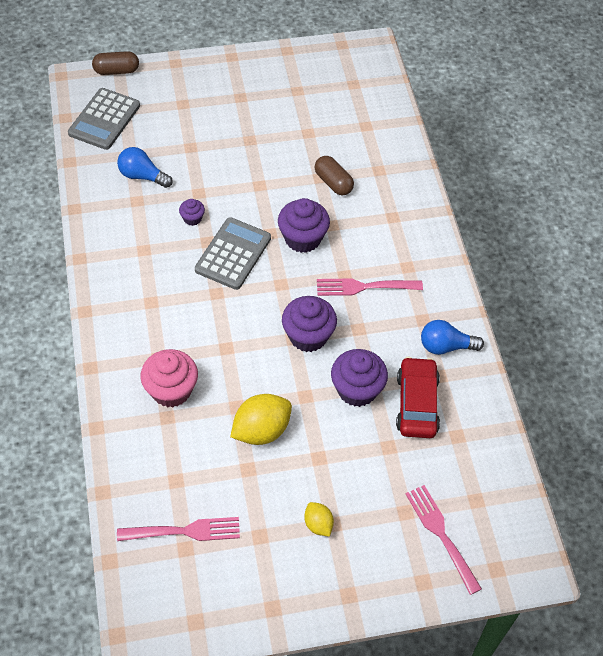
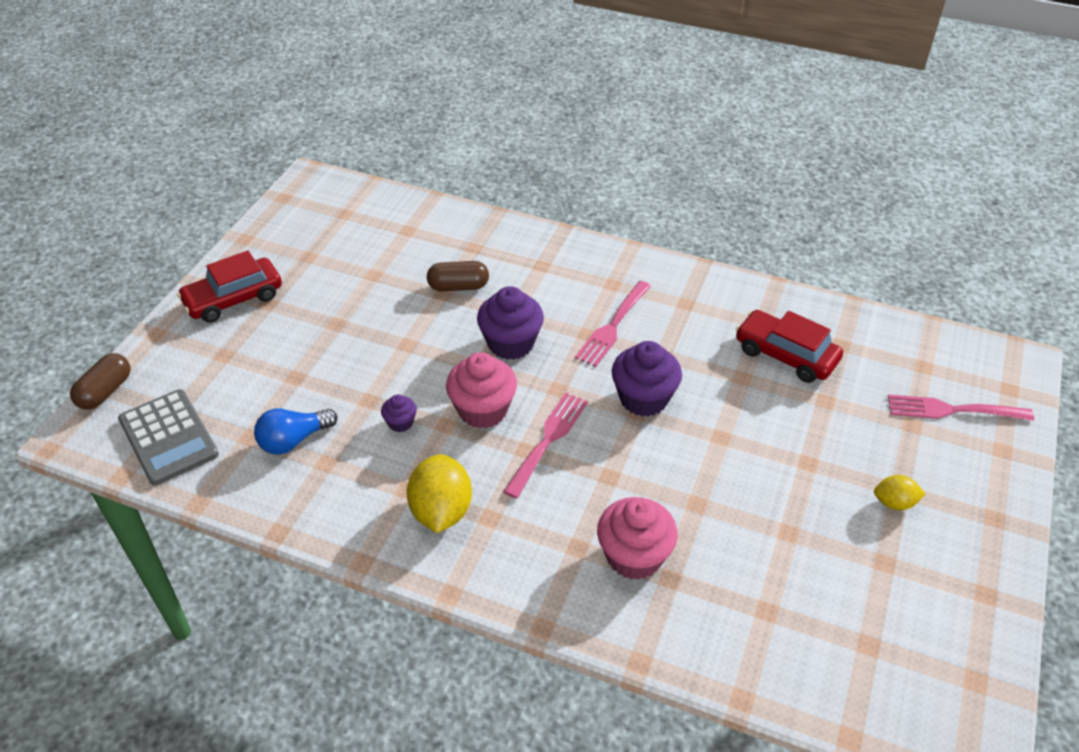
camera: 55 degrees left, 10 degrees down
pink fork [117,517,240,541] -> pink fork moved to [503,393,588,498]
grey calculator [195,217,271,290] -> pink cupcake [446,352,517,429]
yellow lemon [230,394,292,445] -> yellow lemon moved to [407,454,472,533]
purple cupcake [331,349,388,407] -> none
blue light bulb [421,320,484,355] -> none
none -> red car [177,251,282,323]

